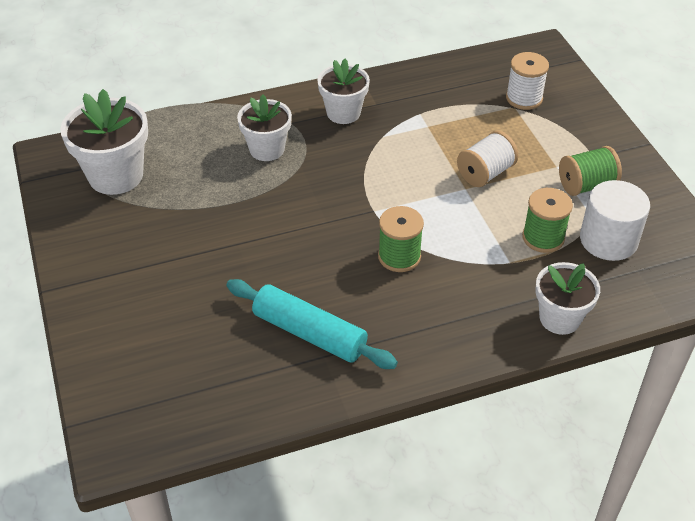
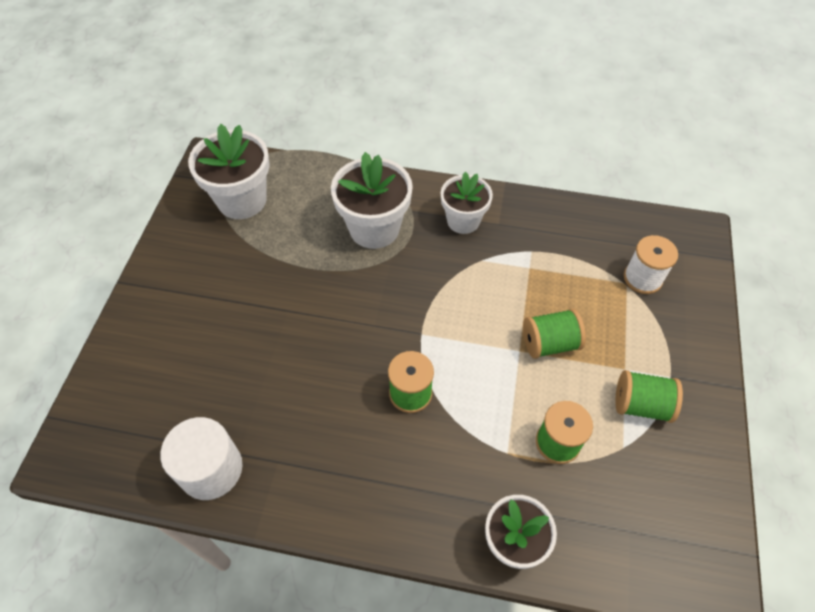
camera: 30 degrees right, 10 degrees up
turquoise rolling pin [227,279,398,369] -> none
white flower pot [237,94,292,161] -> white flower pot [331,152,413,249], size x1.51
white spool [457,131,518,187] -> green spool [523,309,586,359]
white cylinder [580,180,650,261] -> white cylinder moved to [160,417,242,500]

